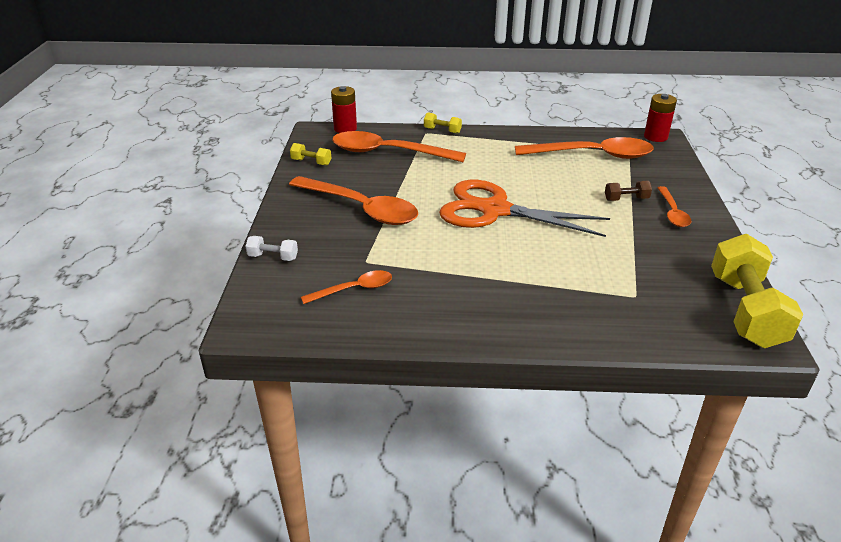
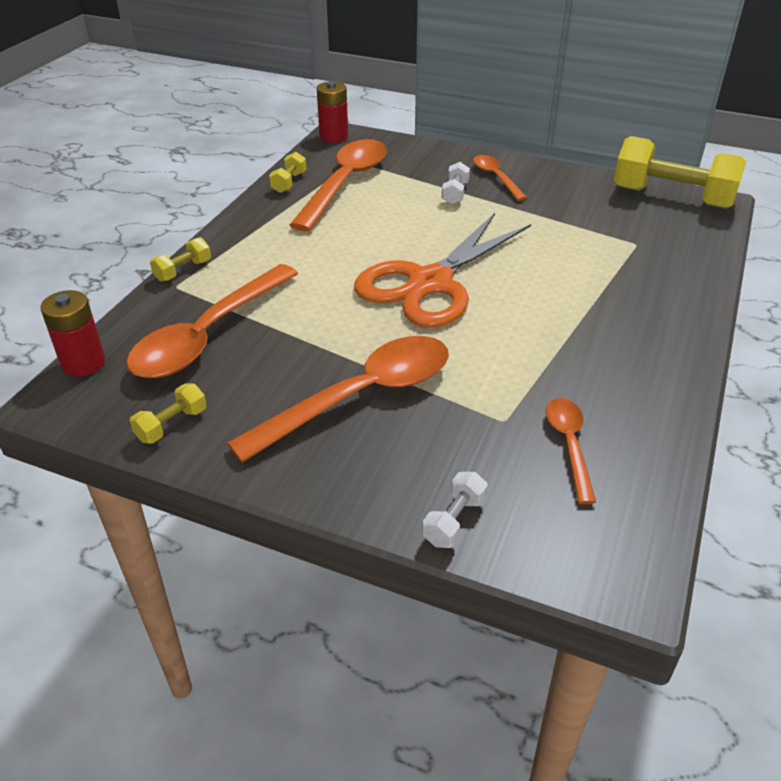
camera: 70 degrees left, 5 degrees up
brown dumbbell [605,181,652,201] -> white dumbbell [442,162,470,205]
orange spoon [658,186,691,227] -> orange spoon turned 135 degrees counterclockwise [473,155,527,201]
none -> yellow dumbbell [269,152,307,193]

